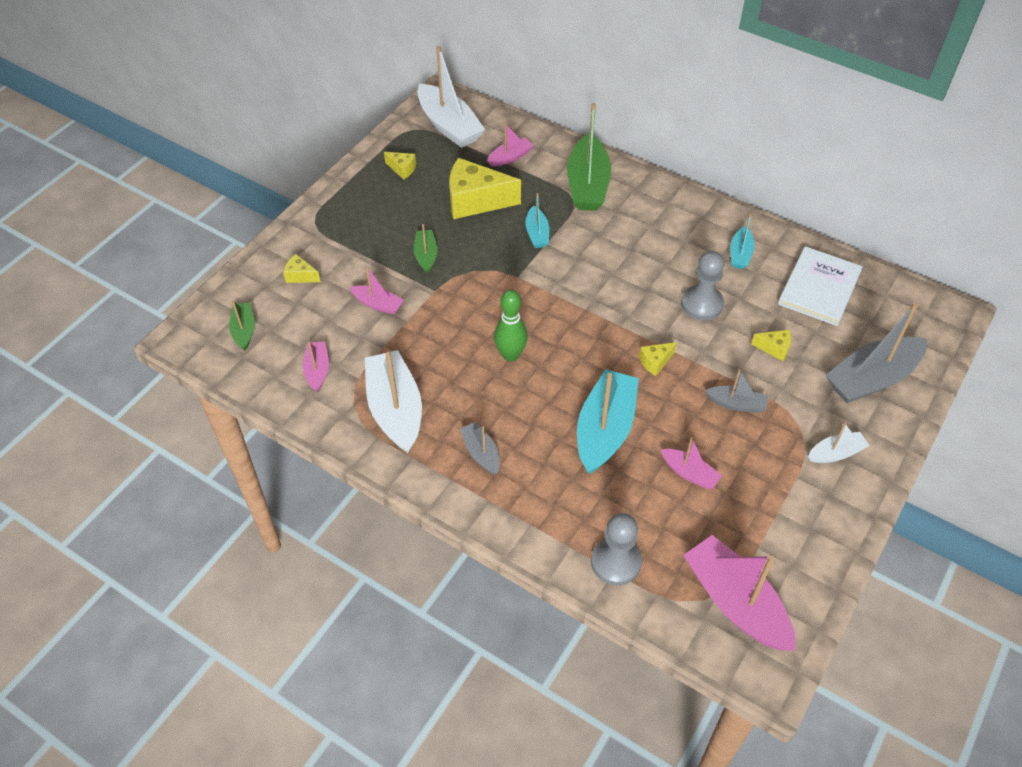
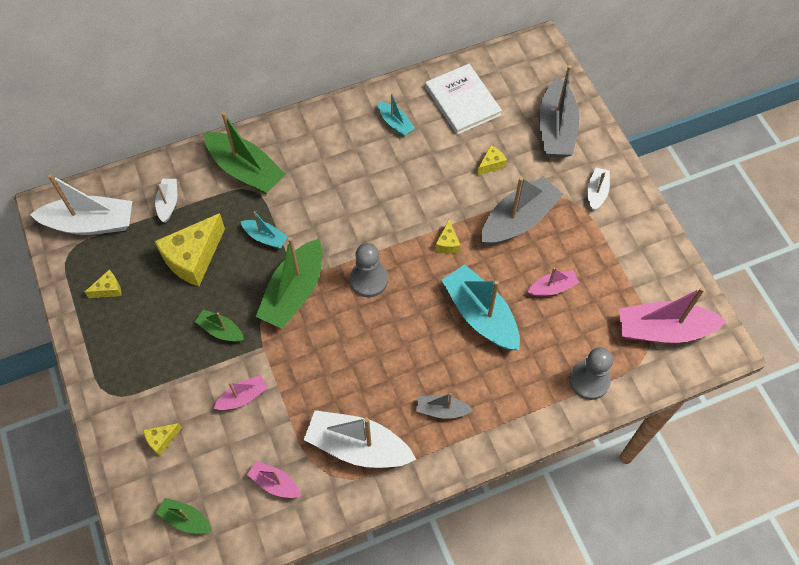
camera: 55 degrees left, 10 degrees up
pink boat [487,123,534,166] -> white boat [155,179,177,223]
green bowling pin [494,290,528,362] -> none
grey pawn [681,251,724,320] -> grey pawn moved to [350,243,388,297]
grey boat [705,369,768,413] -> grey boat [481,176,563,246], size x1.95
none -> green boat [256,237,322,329]

